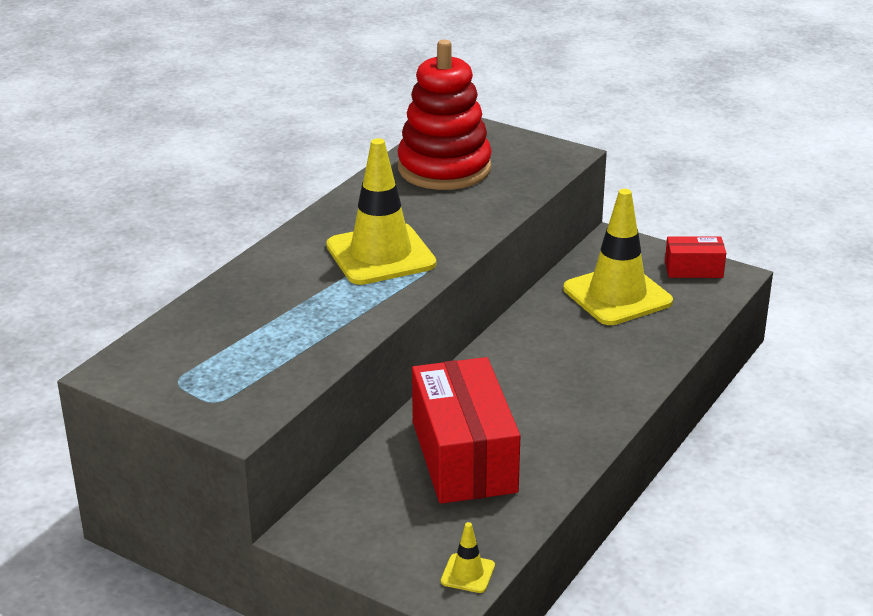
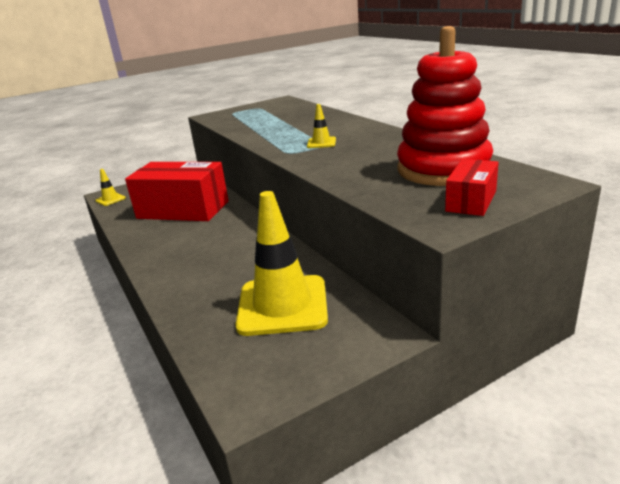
camera: 120 degrees right, 5 degrees down
yellow traffic cone [326,138,436,285] -> yellow traffic cone [307,104,336,148], size x0.42
red box [665,237,726,278] -> red box moved to [445,159,499,216]

